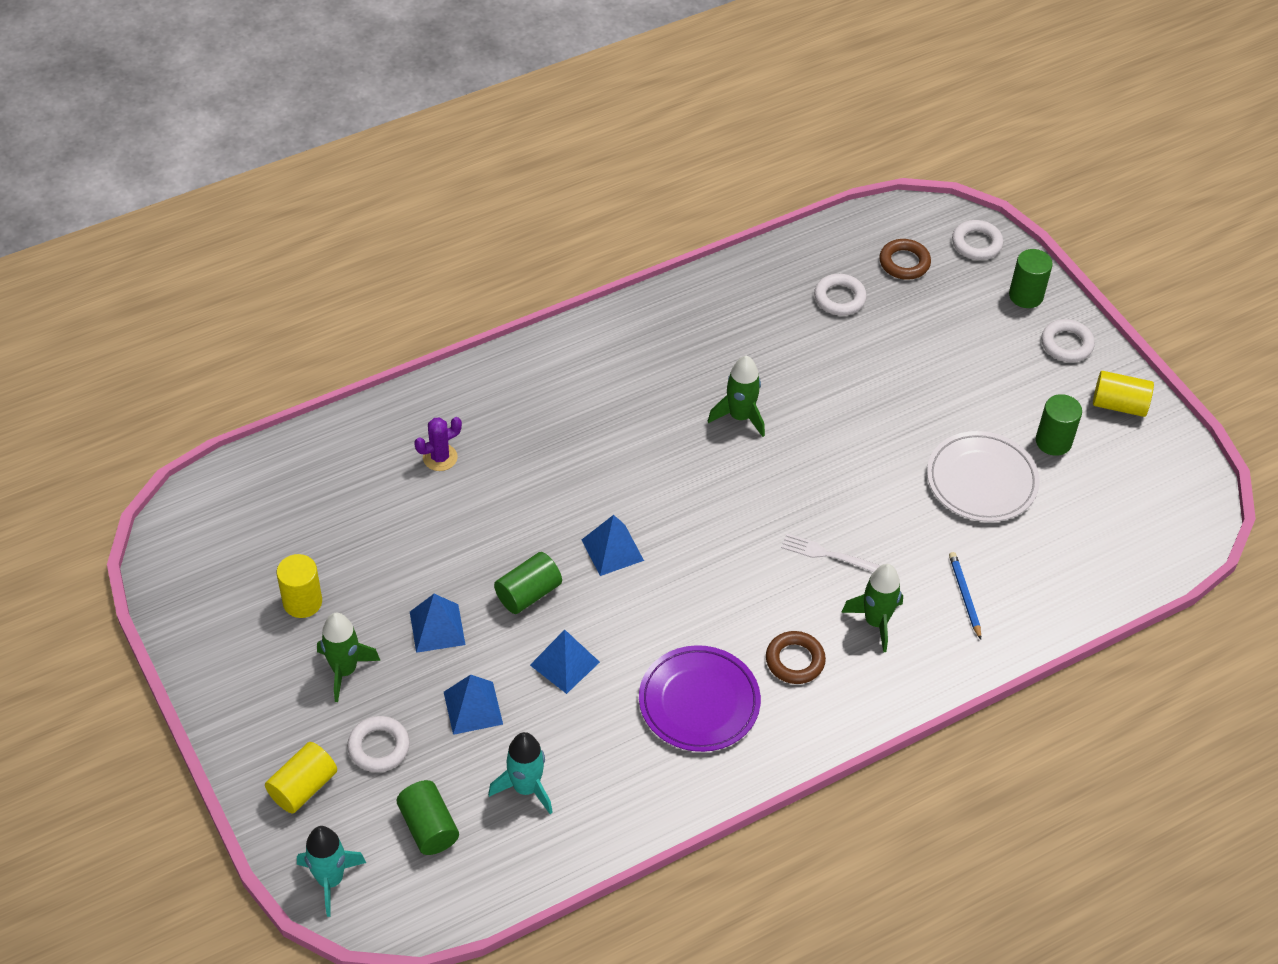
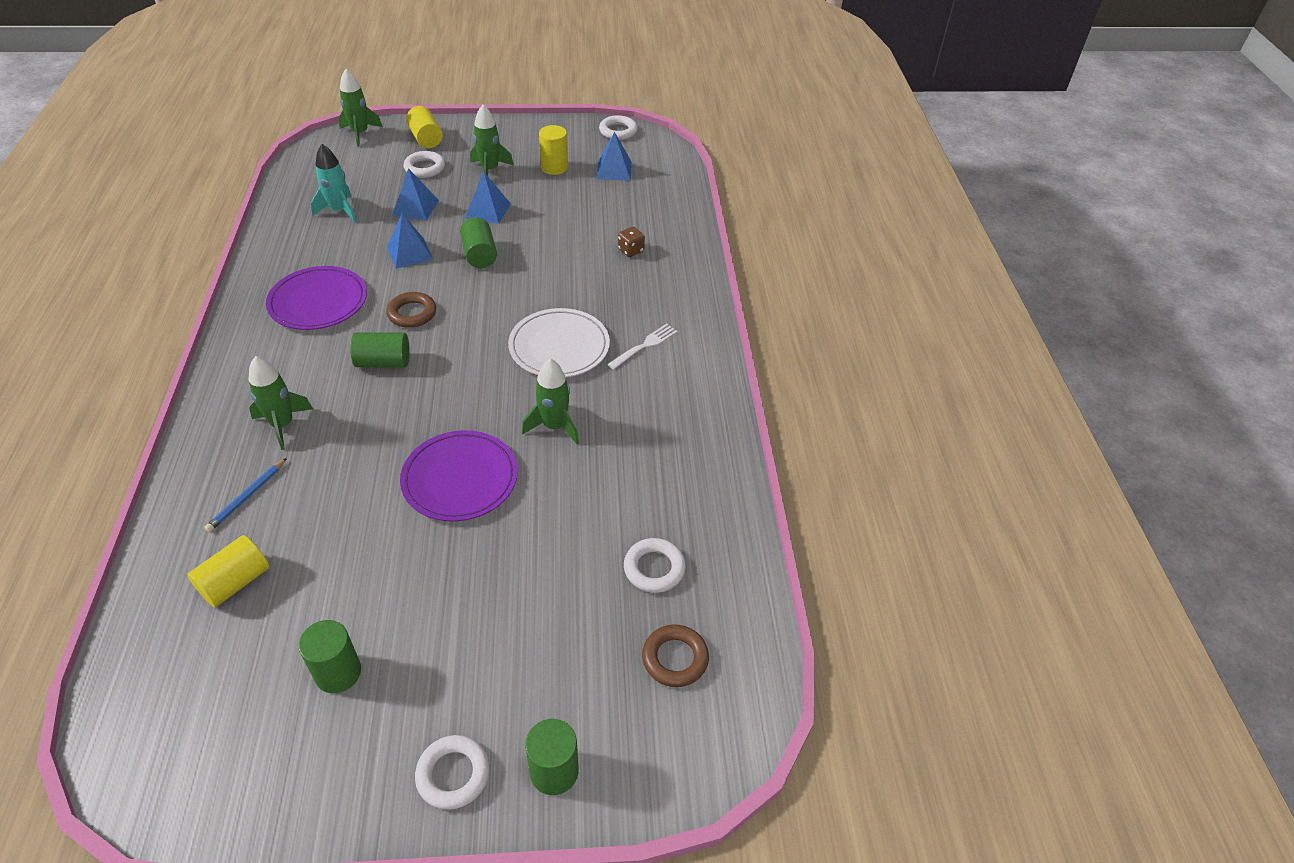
camera: 115 degrees right, 5 degrees down
turquoise rocket [297,826,366,917] -> green rocket [339,69,383,147]
green cylinder [397,780,459,855] -> green cylinder moved to [350,332,410,367]
purple cactus [414,417,462,471] -> brown dice [618,227,645,257]
blue pyramid [582,515,644,576] -> blue pyramid moved to [597,132,632,181]
brown ring [766,631,826,684] -> brown ring moved to [386,292,436,328]
white fork [781,533,880,572] -> white fork moved to [607,324,678,370]
white plate [927,431,1040,522] -> white plate moved to [508,308,610,377]
blue pencil [949,552,981,640] -> blue pencil turned 105 degrees clockwise [204,458,287,532]
white ring [952,220,1003,260] -> white ring moved to [599,115,638,140]
yellow cylinder [1093,371,1154,417] -> yellow cylinder moved to [187,535,269,607]
none -> purple plate [400,430,518,522]

